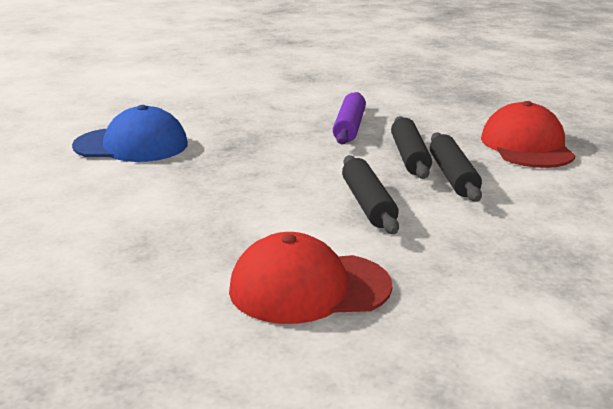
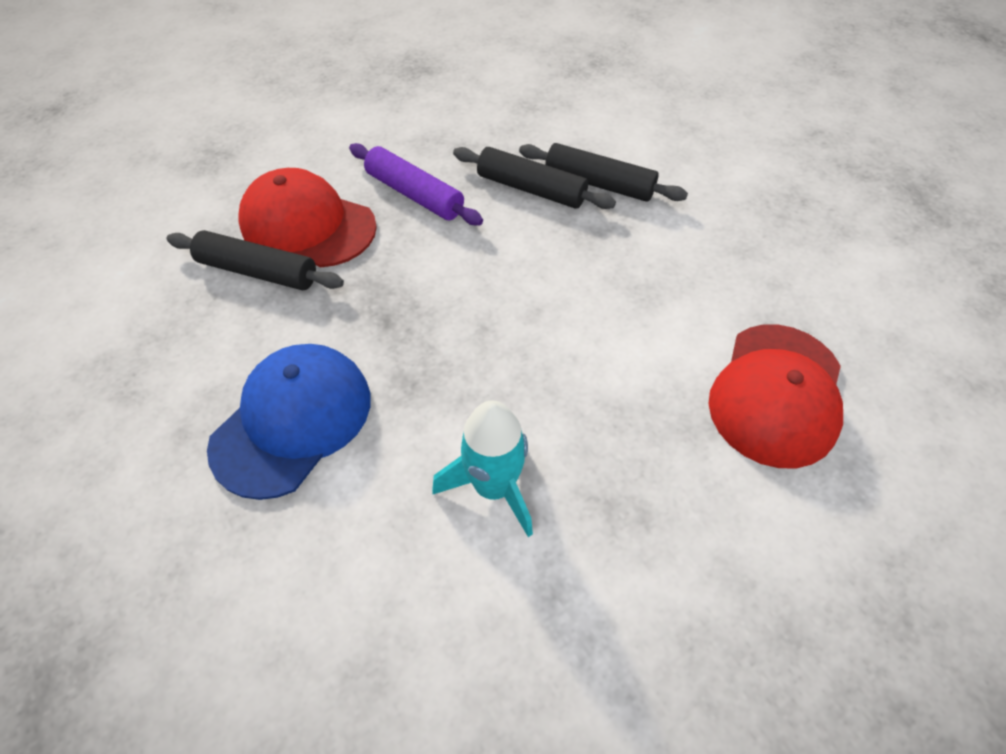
camera: 60 degrees left, 30 degrees up
black rolling pin [342,155,399,234] -> black rolling pin moved to [167,230,344,290]
red cap [481,101,576,168] -> red cap moved to [238,168,377,267]
none -> turquoise rocket [432,401,533,537]

